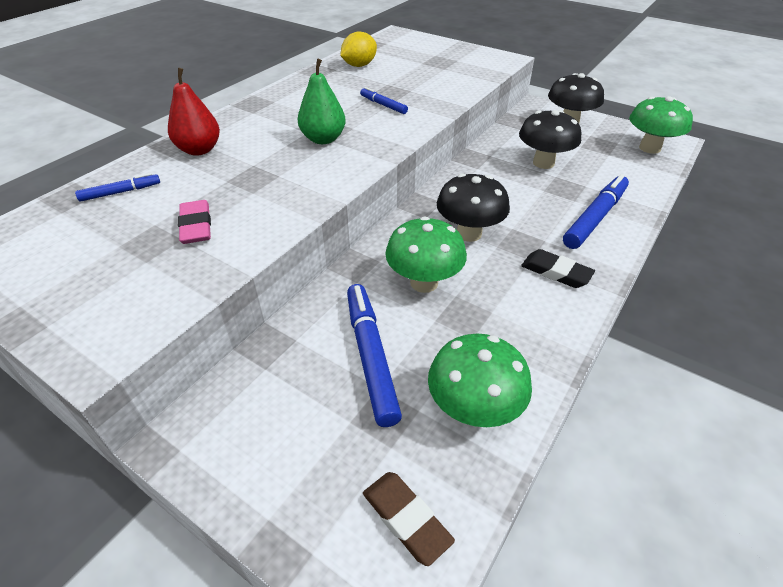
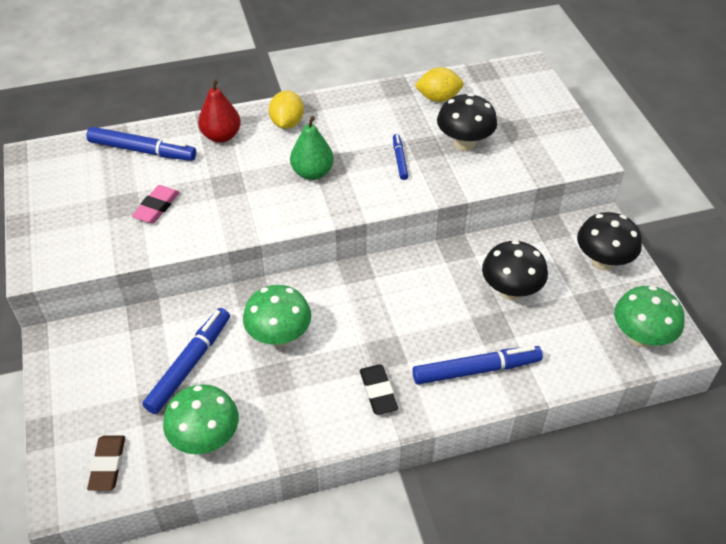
camera: 40 degrees right, 5 degrees up
blue marker [75,173,160,202] -> blue marker [86,127,196,161], size x1.87
black mushroom [437,173,510,242] -> black mushroom moved to [437,93,497,151]
none -> yellow lemon [269,91,304,129]

